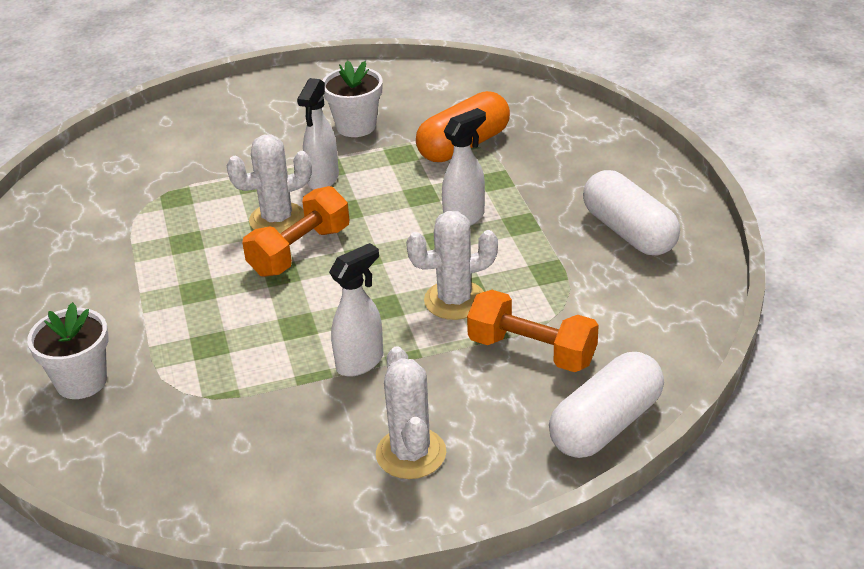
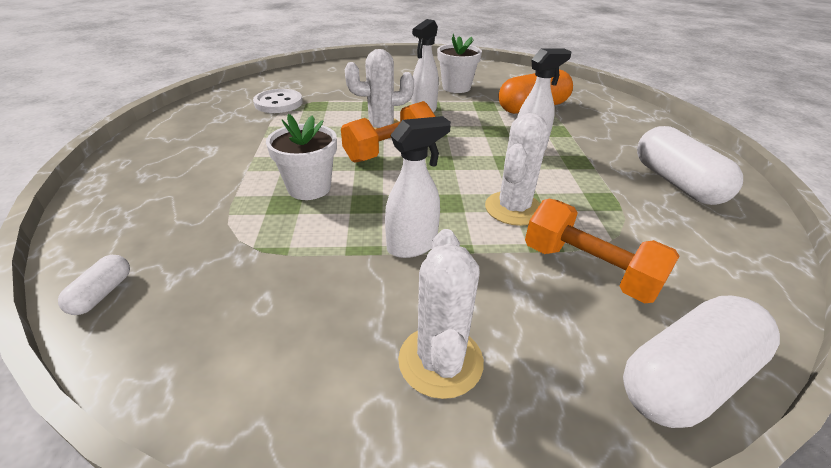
camera: 10 degrees right, 0 degrees up
white flower pot [27,302,109,399] -> white flower pot moved to [266,114,337,200]
white cactus [406,211,498,320] -> white cactus turned 60 degrees counterclockwise [485,113,548,226]
none -> white capsule [58,255,130,315]
none -> white button [253,89,303,113]

